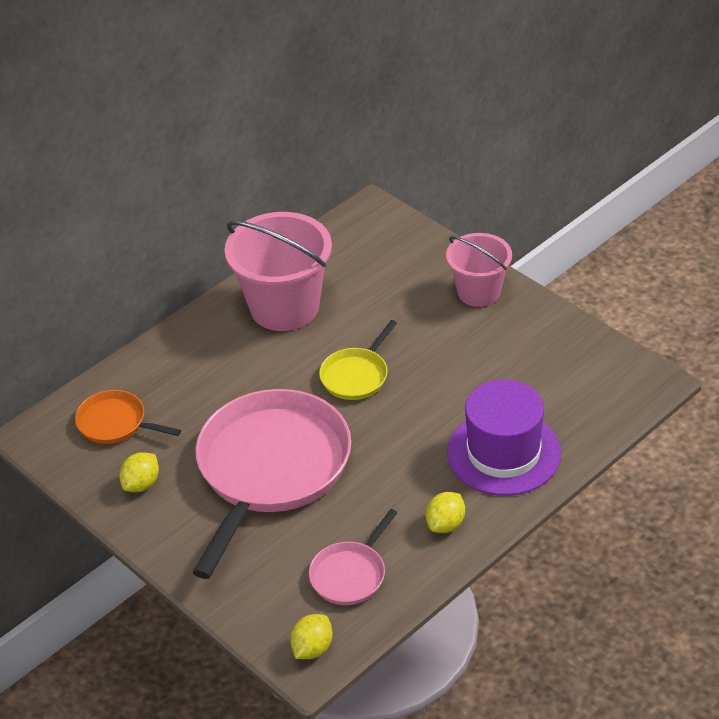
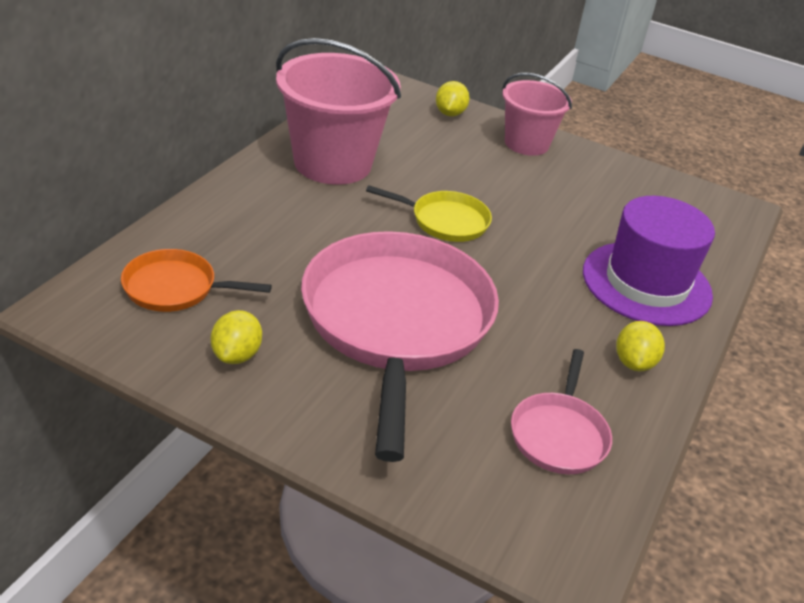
camera: 25 degrees left, 5 degrees down
yellow lemon [290,614,333,659] -> yellow lemon moved to [436,81,470,116]
yellow pan [319,320,397,400] -> yellow pan turned 90 degrees counterclockwise [366,185,492,242]

